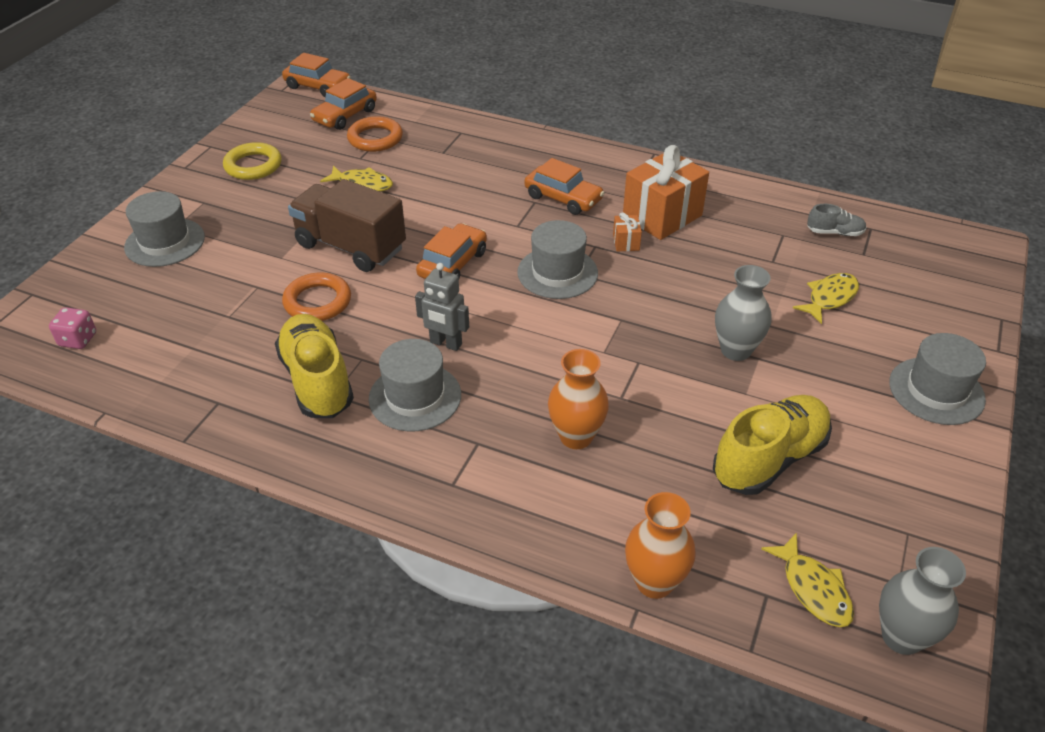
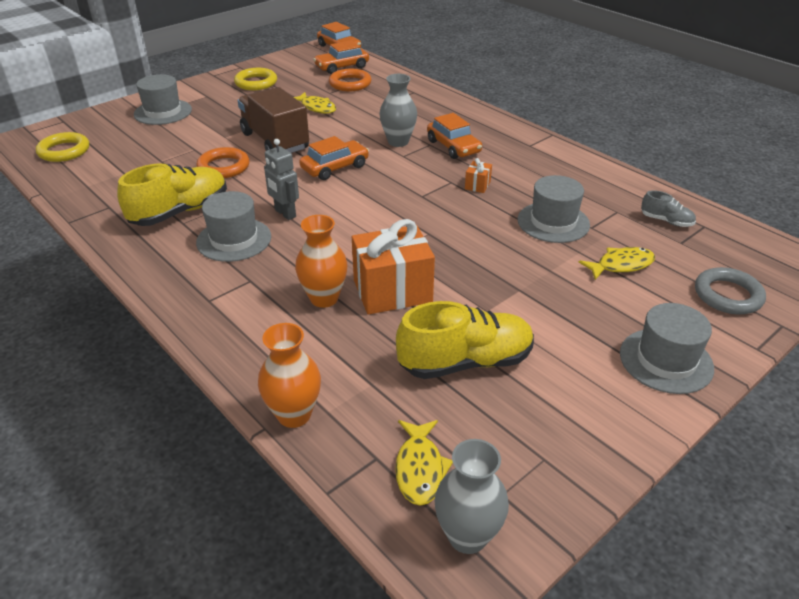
camera: 25 degrees right, 5 degrees down
pink dice [49,307,96,349] -> yellow ring [36,132,89,162]
yellow shoe [275,314,354,418] -> yellow shoe turned 45 degrees clockwise [117,163,227,226]
grey hat [517,220,598,299] -> grey hat moved to [518,175,590,243]
orange gift [623,145,709,240] -> orange gift moved to [352,219,435,315]
grey vase [715,265,772,361] -> grey vase moved to [379,74,417,147]
none -> grey ring [695,267,766,314]

